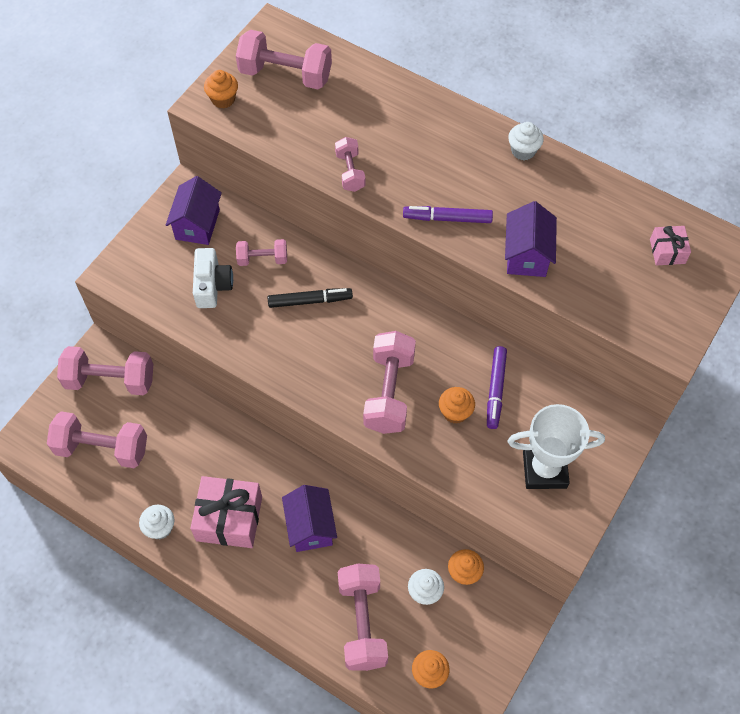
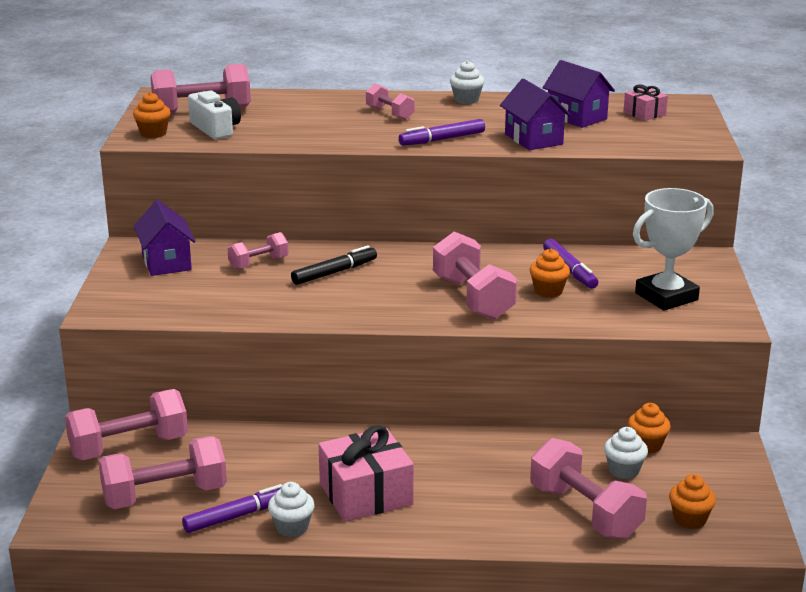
camera: 30 degrees left, 35 degrees down
white camera [193,248,233,308] -> white camera moved to [188,90,241,139]
purple house [282,485,337,552] -> purple house moved to [542,60,615,128]
pink dumbbell [335,137,365,192] -> pink dumbbell moved to [366,83,415,120]
none -> purple marker [182,484,282,533]

